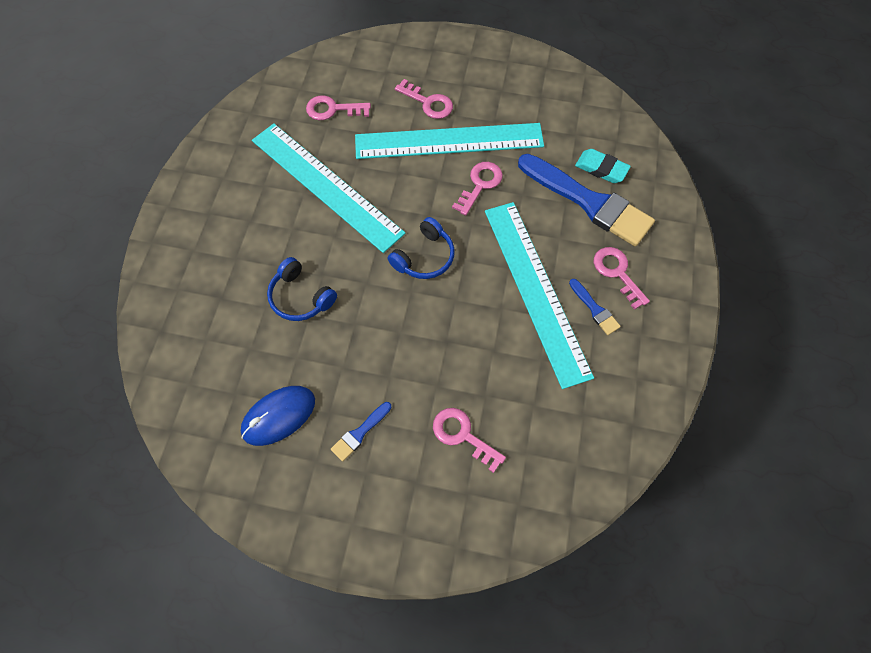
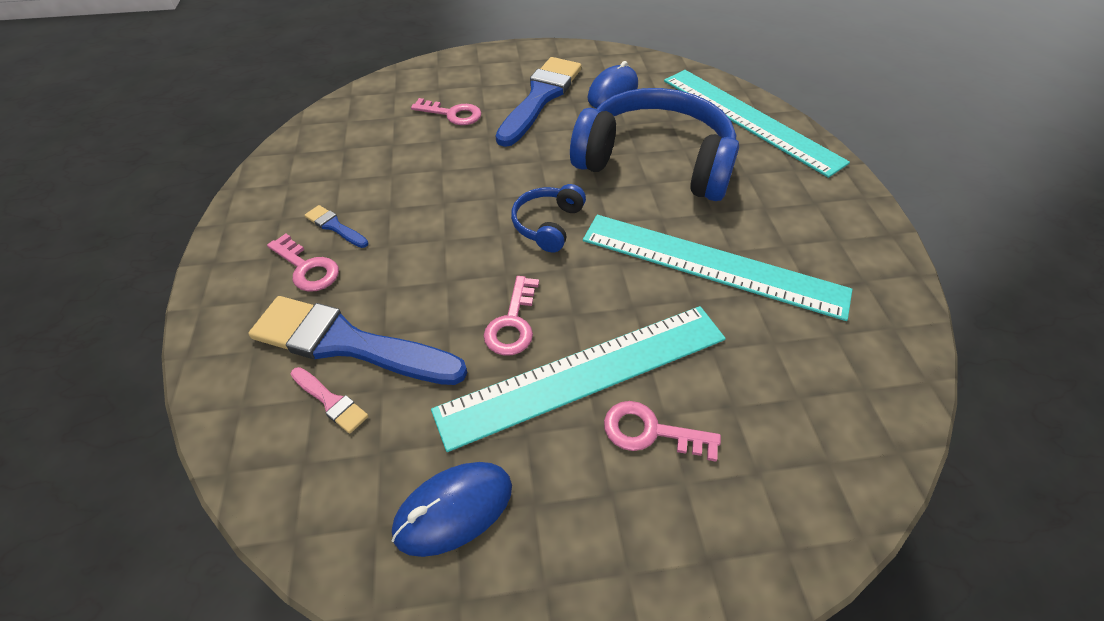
camera: 160 degrees right, 15 degrees down
blue headphones [267,257,337,321] -> blue headphones [570,88,739,201], size x2.22
pink key [306,95,371,120] -> none
blue brush [331,402,392,462] -> blue brush [496,57,581,147], size x2.34
turquoise ruler [485,202,594,389] -> turquoise ruler moved to [664,70,850,178]
turquoise eraser [575,149,631,183] -> pink brush [291,367,368,434]
none -> blue mouse [392,462,512,557]

